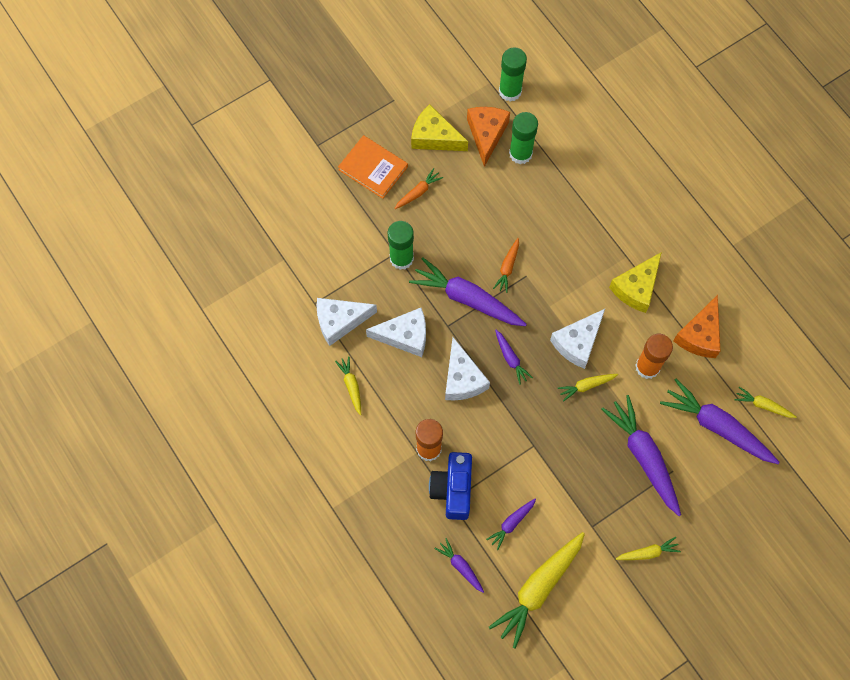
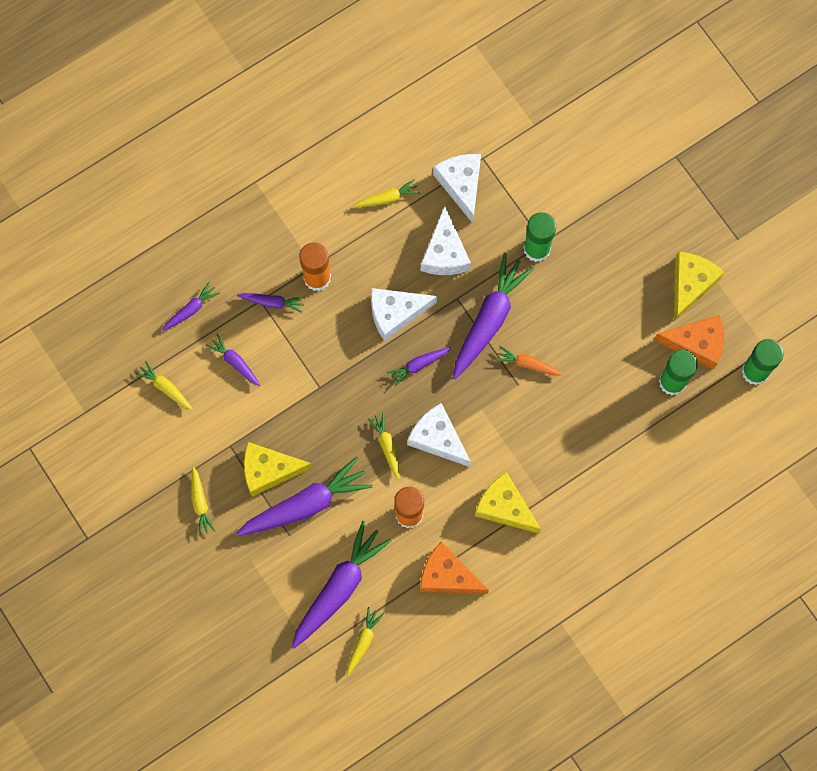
camera: 90 degrees right, 5 degrees up
orange book [338,135,408,199] -> none
orange carrot [394,168,443,209] -> none
blue camera [429,452,472,520] -> purple carrot [237,293,305,313]
yellow carrot [489,532,585,649] -> yellow carrot [135,361,192,410], size x0.49
none -> yellow cheese [244,442,313,497]

